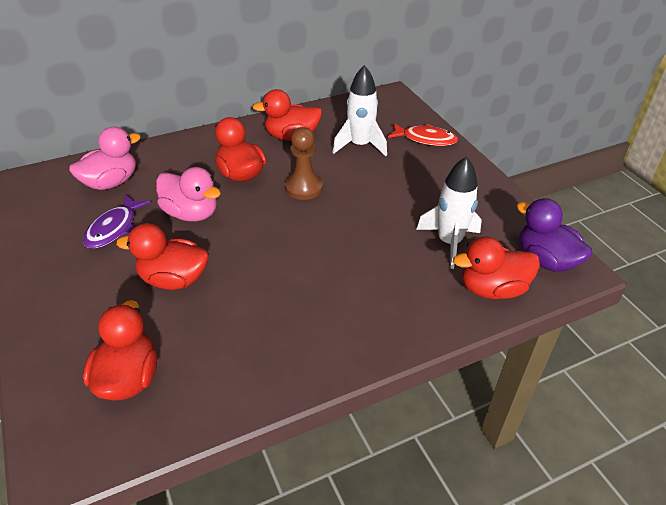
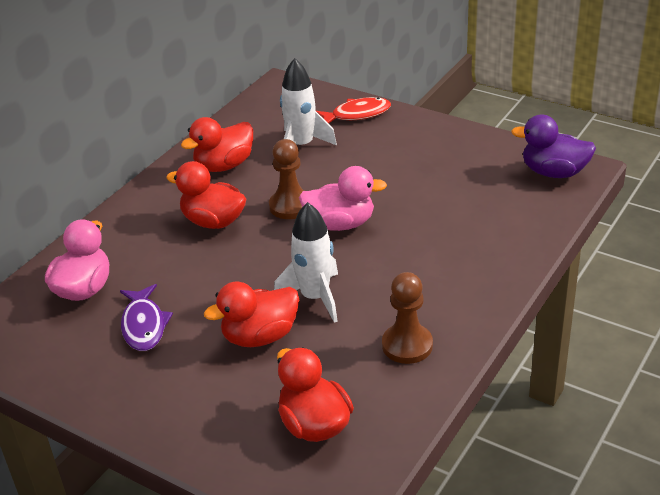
camera: 30 degrees left, 5 degrees down
pink duck [156,167,221,222] -> pink duck moved to [299,166,387,231]
white rocket [416,156,482,269] -> white rocket moved to [274,202,338,323]
red duck [453,237,540,299] -> none
none -> brown pawn [382,272,433,364]

